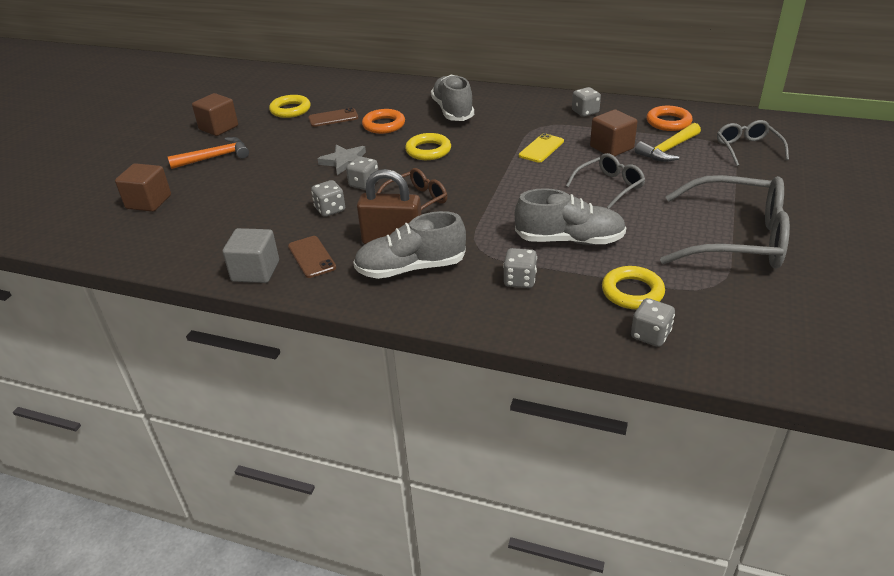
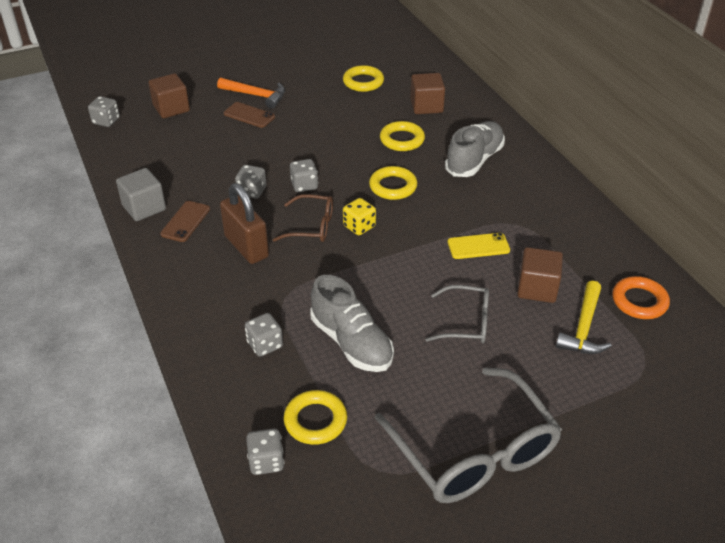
camera: 45 degrees right, 5 degrees up
brown cube [192,93,238,136] -> brown cube moved to [410,73,445,114]
brown phone [308,107,358,127] -> brown phone moved to [224,102,275,128]
grey star [318,144,366,175] -> none
grey shoe [353,211,466,279] -> none
orange ring [362,109,405,134] -> yellow ring [380,121,425,151]
grey dice [572,87,601,117] -> grey dice moved to [88,96,120,127]
yellow hammer [635,123,701,162] -> yellow hammer turned 75 degrees counterclockwise [556,281,612,354]
grey glasses [717,120,789,166] -> none
none -> yellow dice [343,198,376,235]

